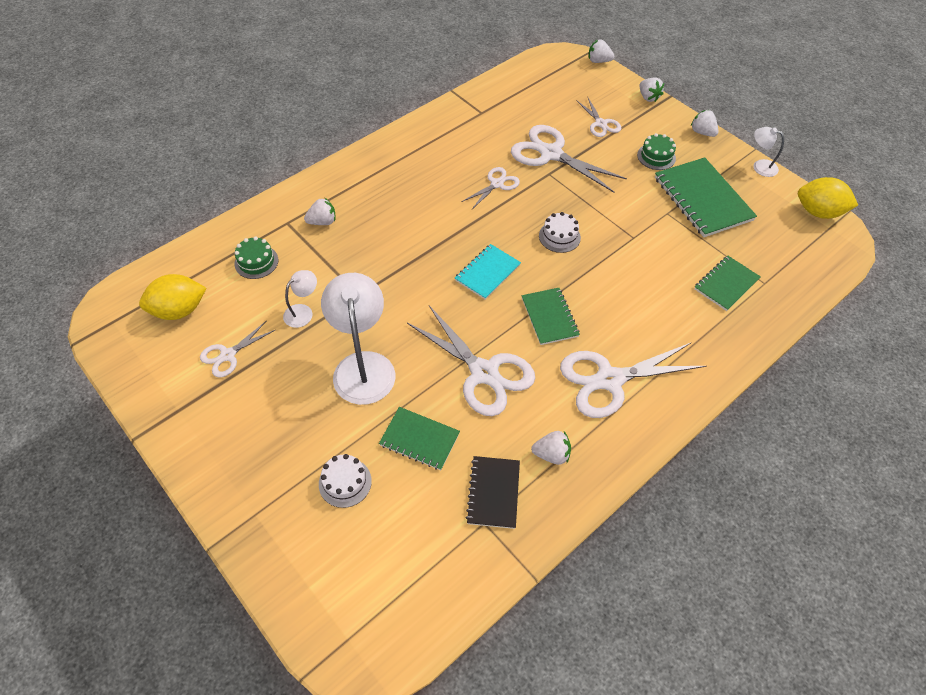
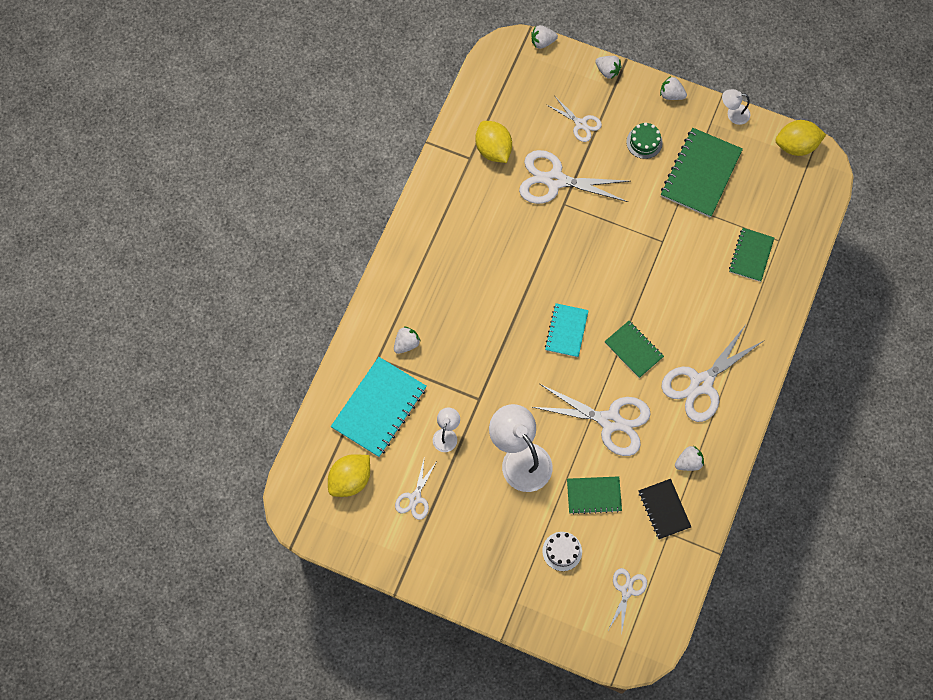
camera: 25 degrees left, 15 degrees up
green cake [235,237,278,279] -> turquoise notebook [331,357,427,457]
white scissors [461,167,520,209] -> white scissors moved to [609,568,647,636]
white cake [539,212,581,253] -> none
green notebook [655,157,757,237] -> green notebook turned 75 degrees clockwise [661,128,743,218]
none -> yellow lemon [475,121,512,163]

